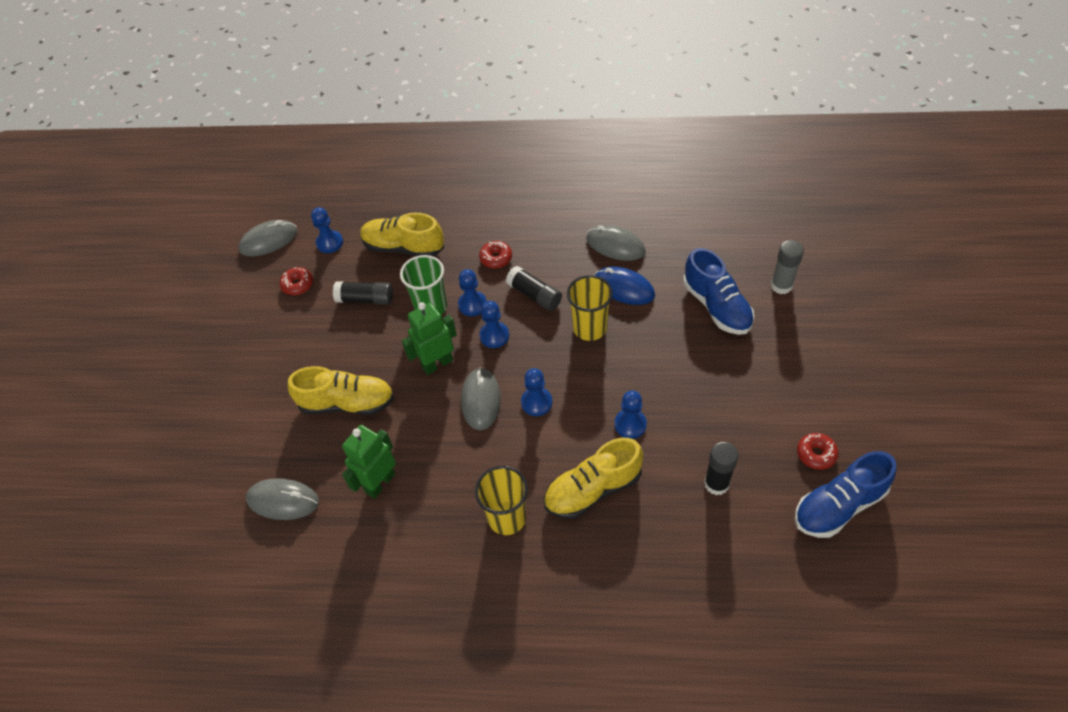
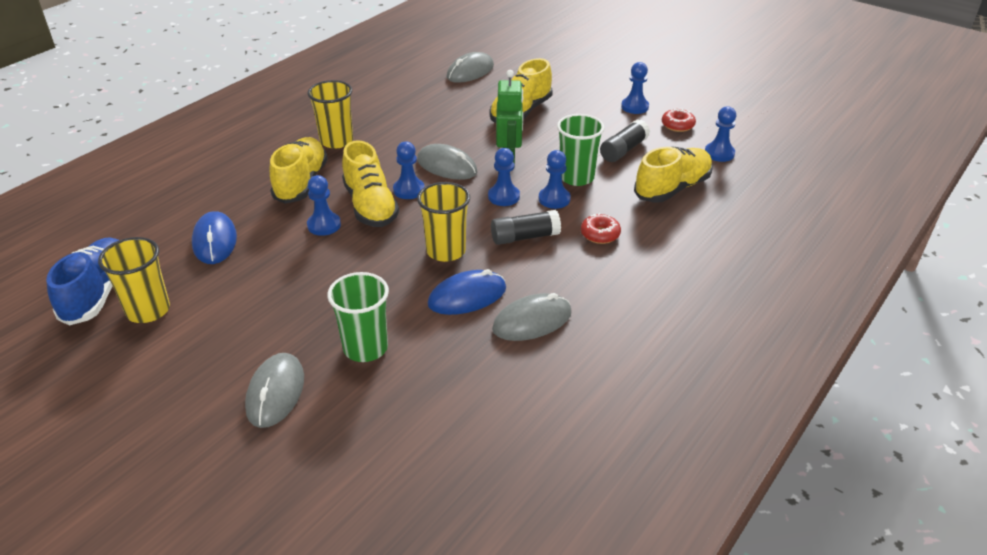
camera: 120 degrees right, 15 degrees down
grey mouse [238,220,297,256] -> grey mouse moved to [245,353,304,428]
green robot [342,425,396,499] -> none
blue shoe [683,248,754,335] -> green cup [327,272,389,362]
black glue stick [704,442,739,495] -> blue mouse [192,211,237,264]
grey glue stick [771,240,804,294] -> none
red donut [797,433,839,470] -> yellow cup [98,237,170,323]
none -> yellow shoe [342,140,399,227]
none -> blue pawn [621,62,649,114]

